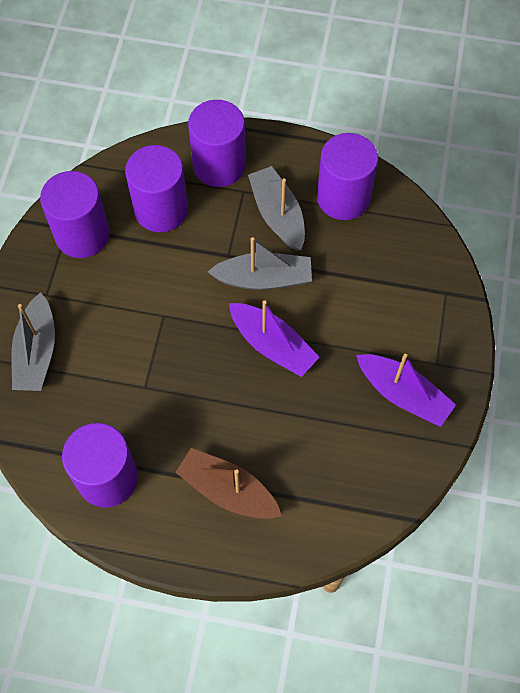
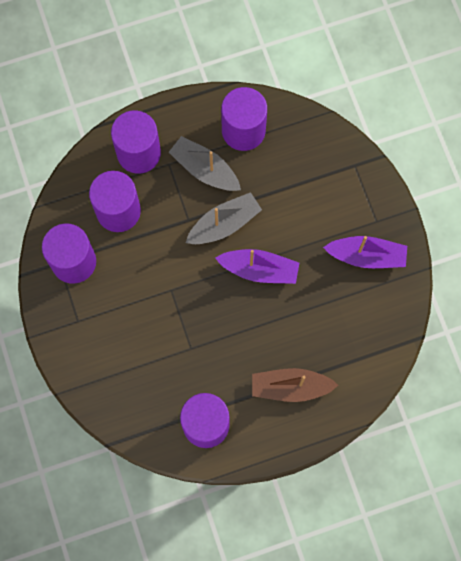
camera: 30 degrees left, 10 degrees up
grey boat [11,292,55,391] -> none

